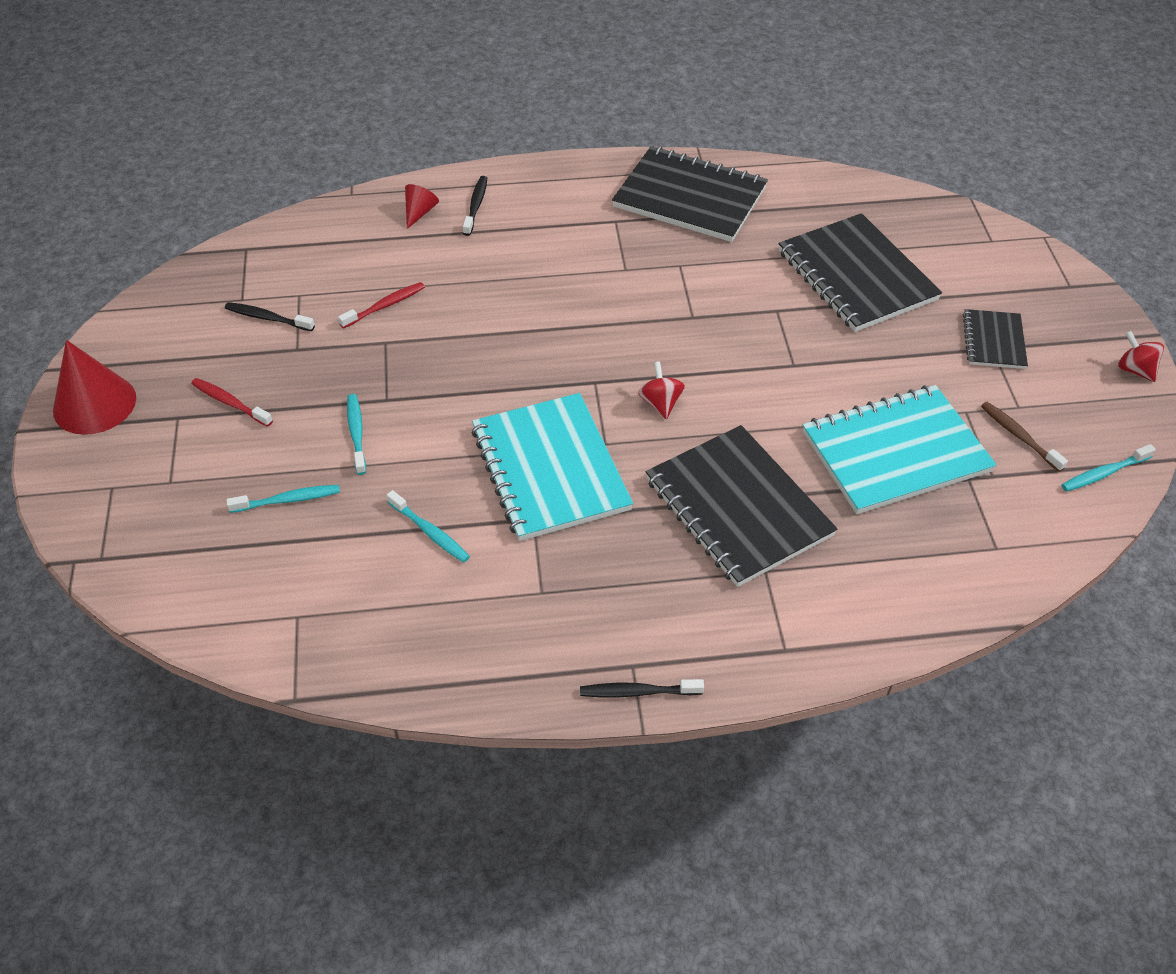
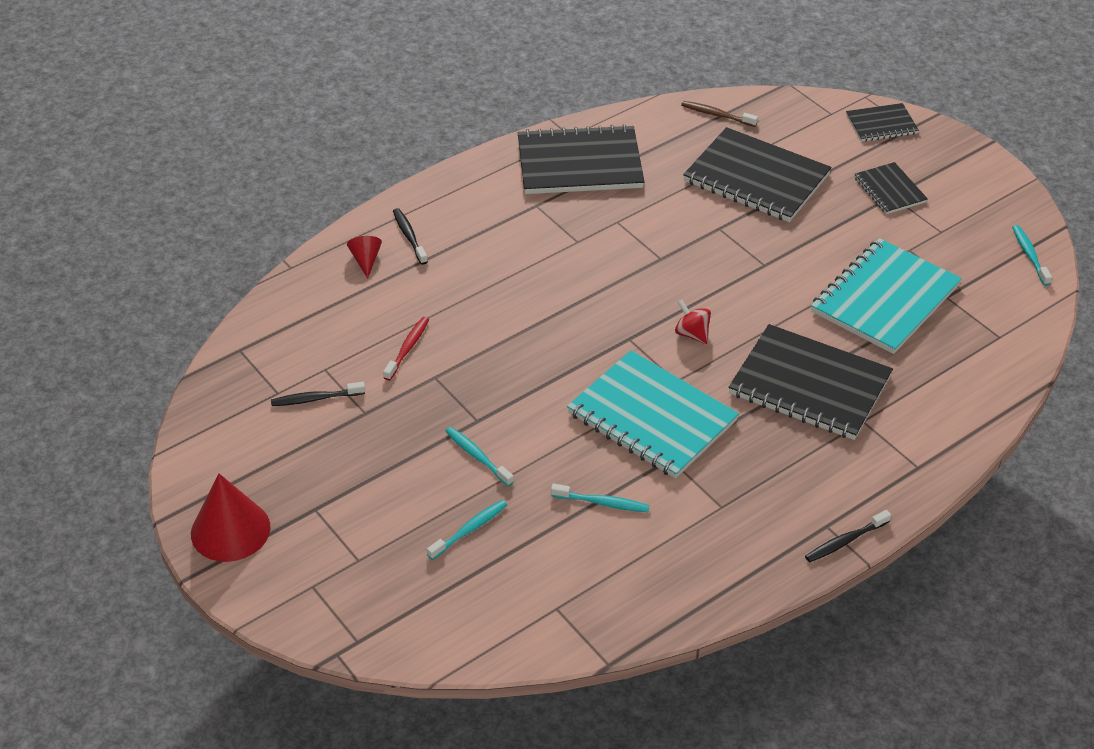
camera: 30 degrees left, 5 degrees down
red toothbrush [191,378,273,427] -> none
brown toothbrush [981,402,1068,472] -> brown toothbrush moved to [681,101,758,127]
turquoise toothbrush [1061,444,1156,492] -> turquoise toothbrush turned 135 degrees clockwise [1012,225,1052,286]
red spinning top [1118,331,1164,382] -> none
none -> black notebook [846,103,919,142]

